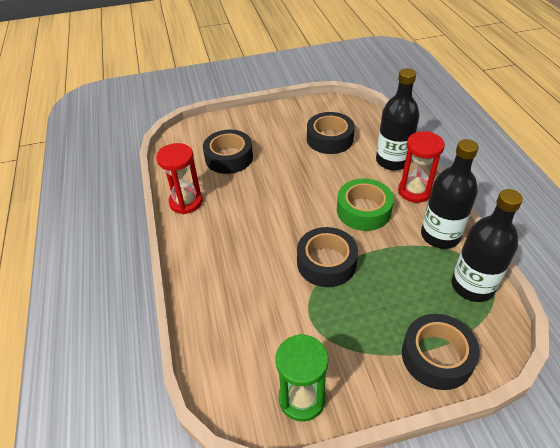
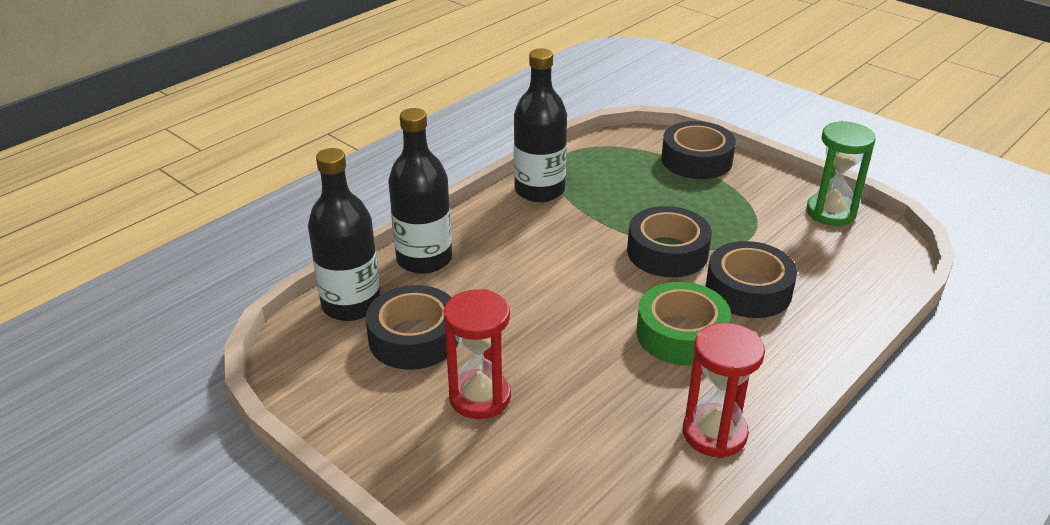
camera: 125 degrees left, 10 degrees down
black tape [203,130,253,174] -> black tape moved to [706,241,797,318]
green tape [337,178,394,231] -> green tape moved to [636,282,731,365]
red hourglass [398,131,445,203] -> red hourglass moved to [444,289,511,419]
black bottle [451,189,523,302] -> black bottle moved to [308,148,380,321]

